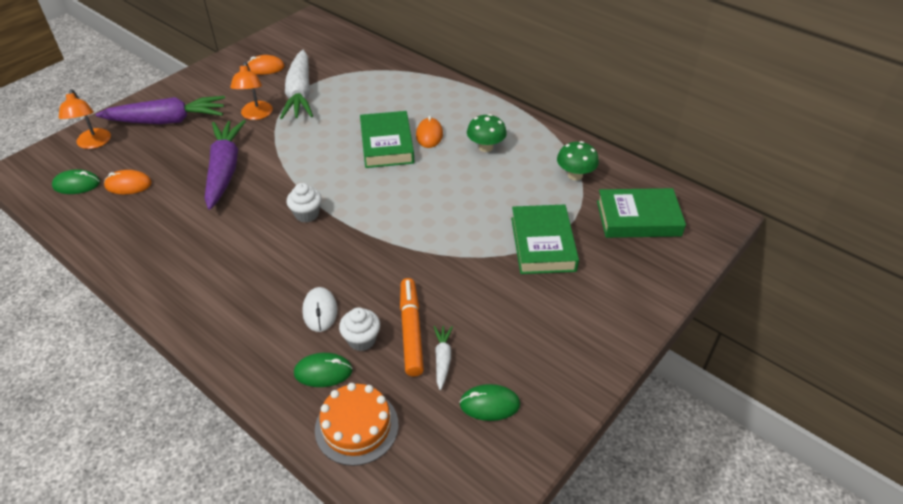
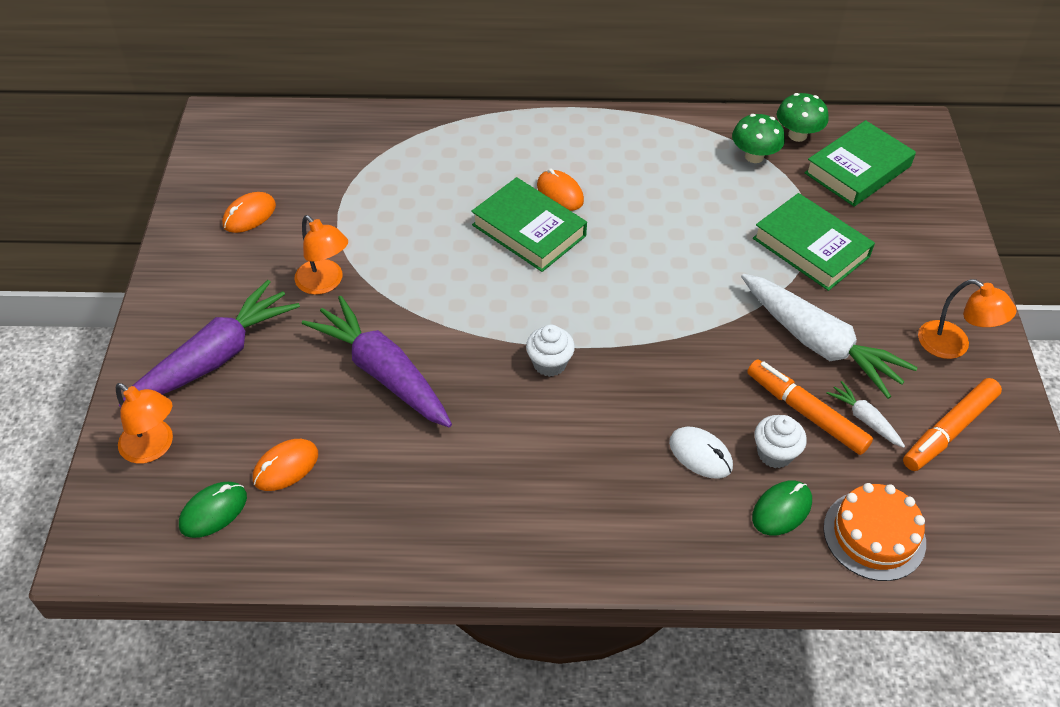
camera: 40 degrees left, 5 degrees up
white carrot [280,50,313,119] -> white carrot moved to [741,274,918,399]
green mouse [459,384,520,421] -> orange marker [903,378,1002,471]
green mushroom [467,114,507,152] -> green mushroom moved to [777,93,829,142]
none -> orange lamp [918,279,1017,359]

